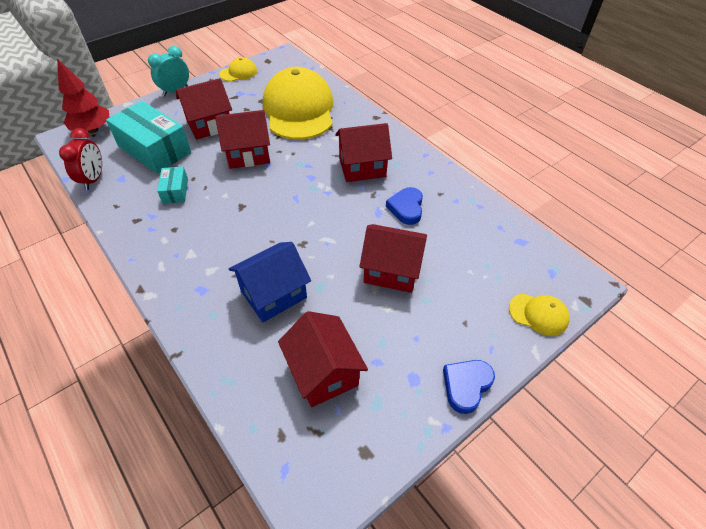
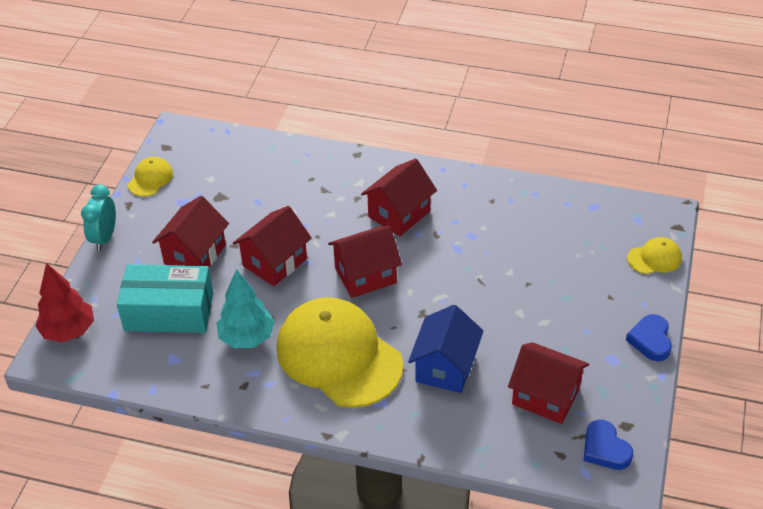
camera: 35 degrees left, 5 degrees down
red clock [59,128,102,190] -> none
turquoise box [157,167,188,204] -> turquoise tree [217,269,275,348]
yellow cap [263,67,333,139] -> yellow cap moved to [277,297,403,408]
red house [359,224,427,293] -> red house moved to [328,225,402,298]
blue heart [386,187,423,225] -> blue heart moved to [584,420,633,470]

